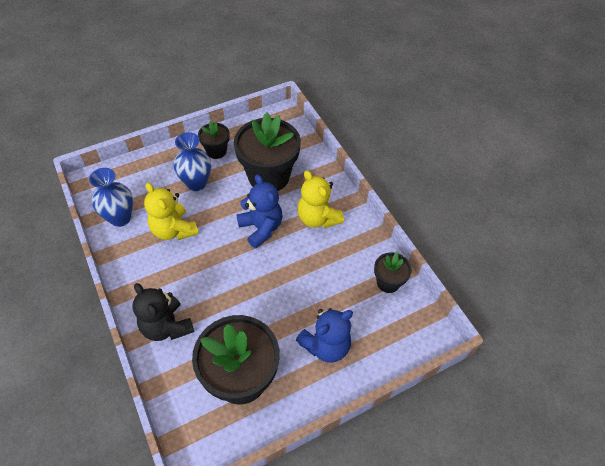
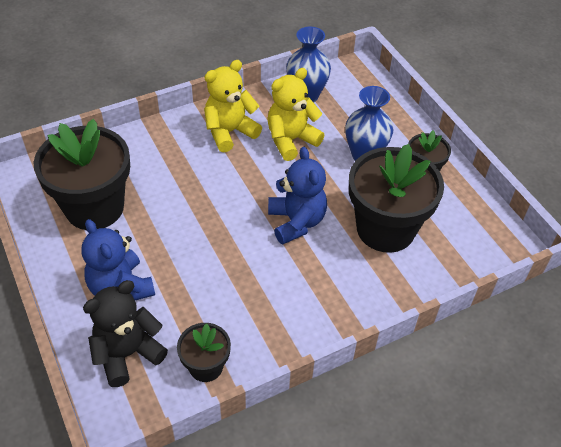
camera: 90 degrees right, 5 degrees down
black teddy bear [133,283,194,341] -> black teddy bear moved to [83,280,168,387]
blue teddy bear [237,174,283,248] -> blue teddy bear turned 75 degrees counterclockwise [268,147,327,245]
yellow teddy bear [297,170,344,228] -> yellow teddy bear moved to [204,60,262,152]

